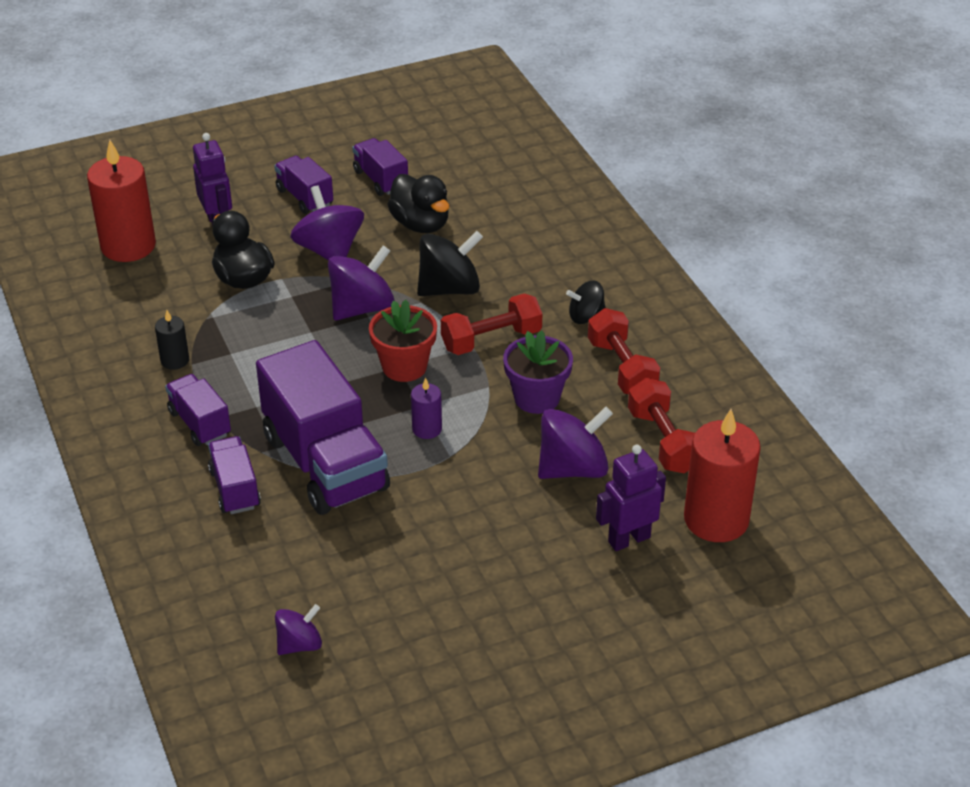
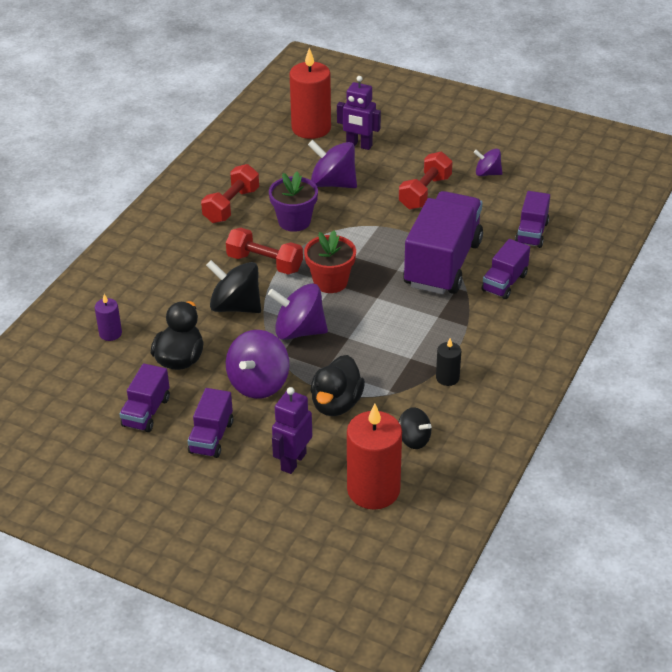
camera: 130 degrees left, 0 degrees up
purple truck [165,374,231,446] -> purple truck moved to [515,191,550,248]
purple spinning top [275,604,322,655] -> purple spinning top moved to [474,149,503,176]
purple candle [411,378,442,439] -> purple candle moved to [95,294,122,341]
black spinning top [566,280,606,324] -> black spinning top moved to [399,407,432,449]
red dumbbell [628,378,695,474] -> red dumbbell moved to [399,152,453,209]

